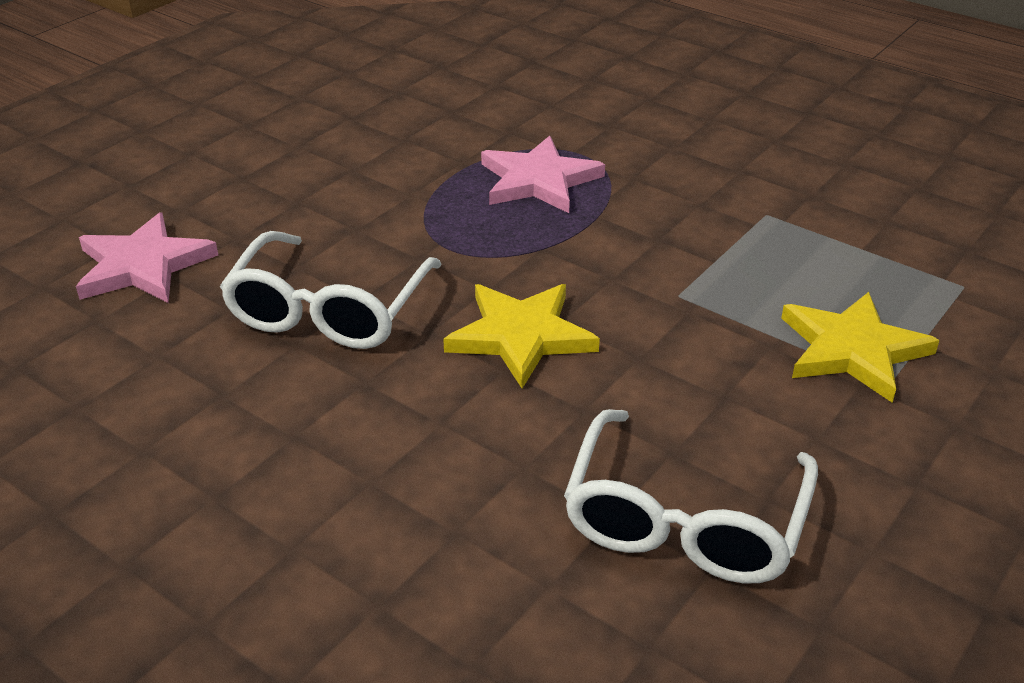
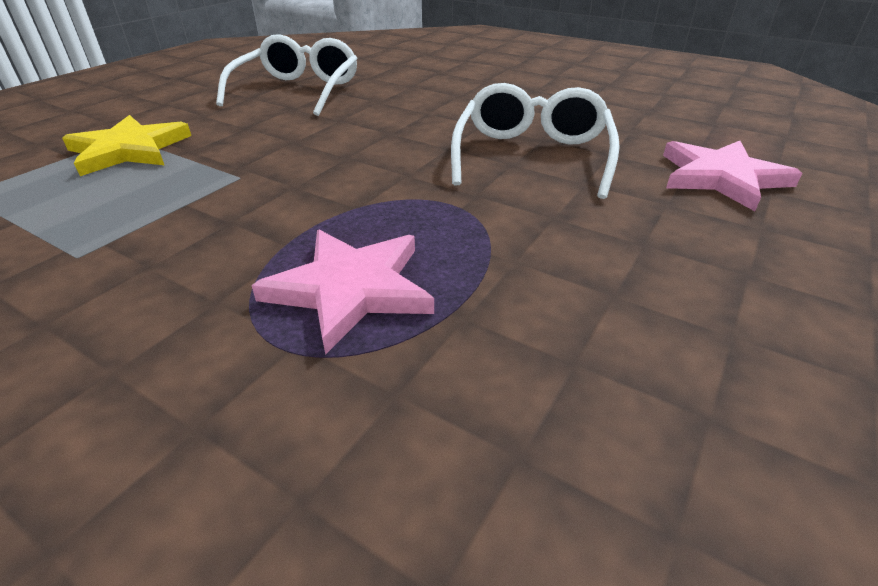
camera: 175 degrees right, 0 degrees up
yellow star [443,284,600,389] -> none

